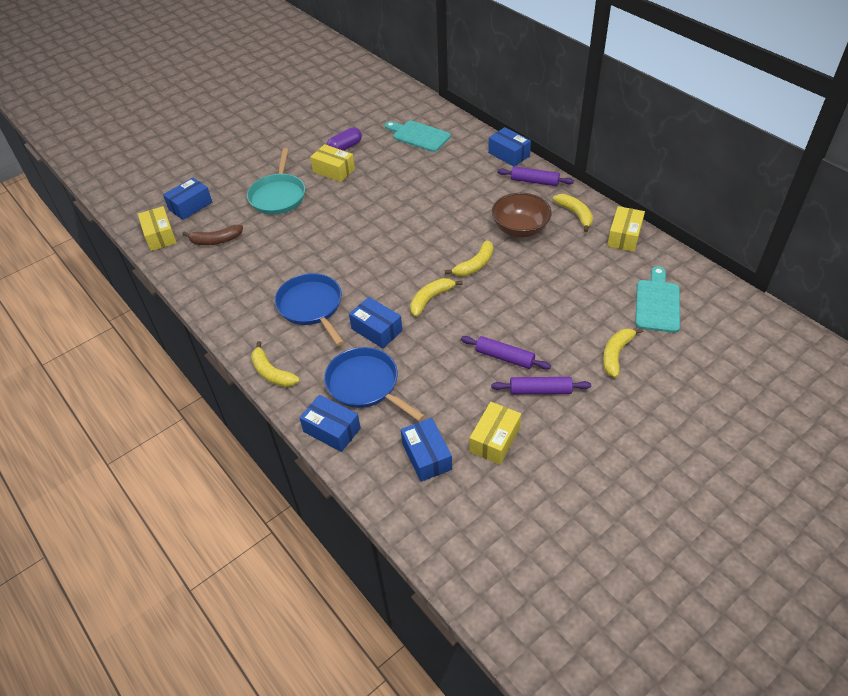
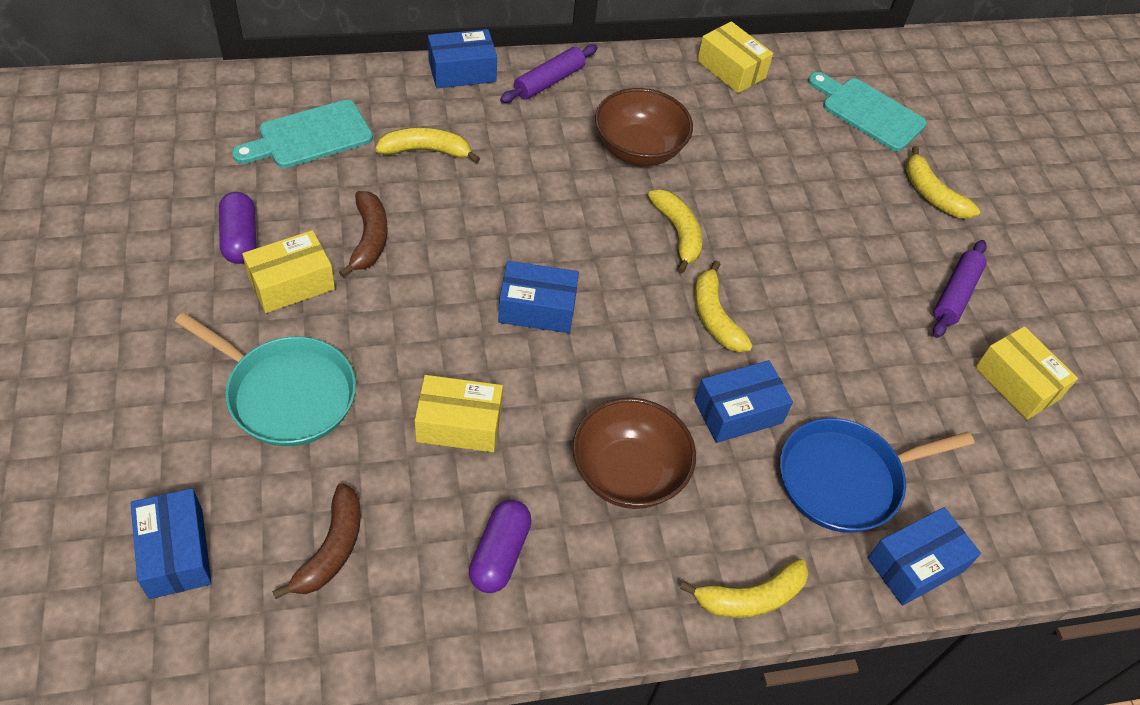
camera: 70 degrees left, 5 degrees up
yellow box [138,206,177,251] -> yellow box moved to [415,375,503,452]
blue pan [275,273,344,346] -> brown bowl [572,398,696,509]
blue box [401,418,452,482] -> blue box moved to [498,261,579,333]
purple rolling pin [461,336,551,370] -> none
yellow banana [553,194,593,232] -> yellow banana moved to [375,127,480,163]
none -> brown banana [339,191,388,277]
none -> purple capsule [469,500,532,593]

